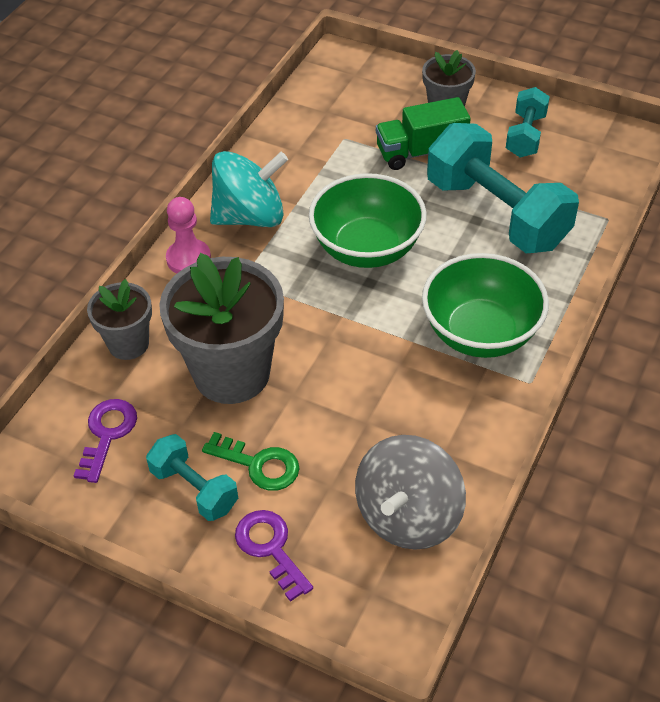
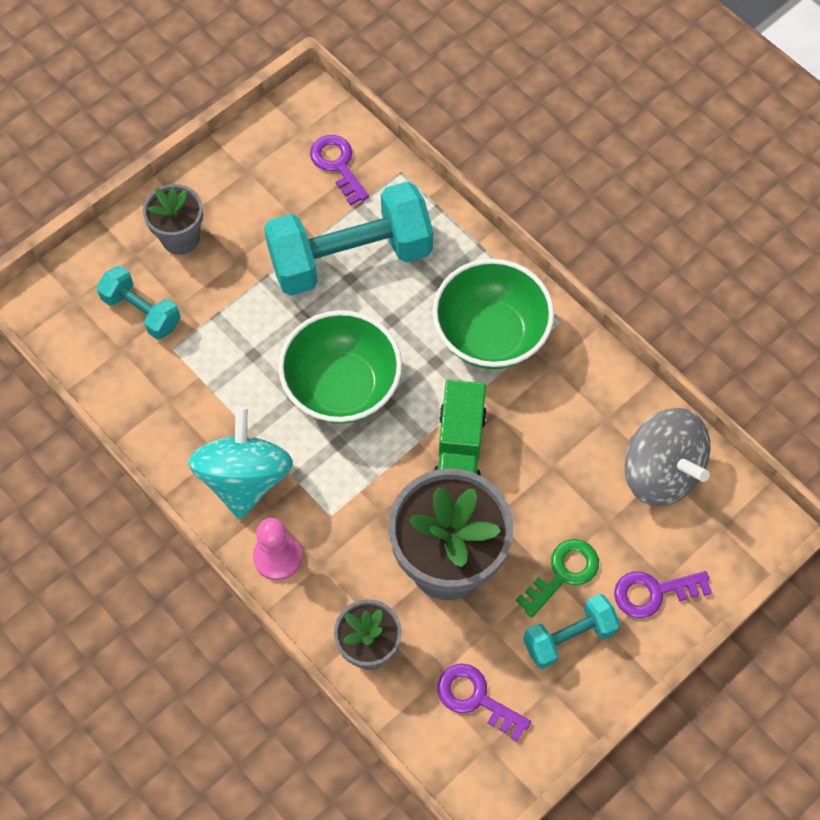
camera: 70 degrees left, 15 degrees up
green truck [376,97,471,170] -> green truck moved to [435,380,487,476]
turquoise dumbbell [506,87,550,157] -> turquoise dumbbell moved to [97,266,181,340]
none -> purple key [310,135,369,205]

